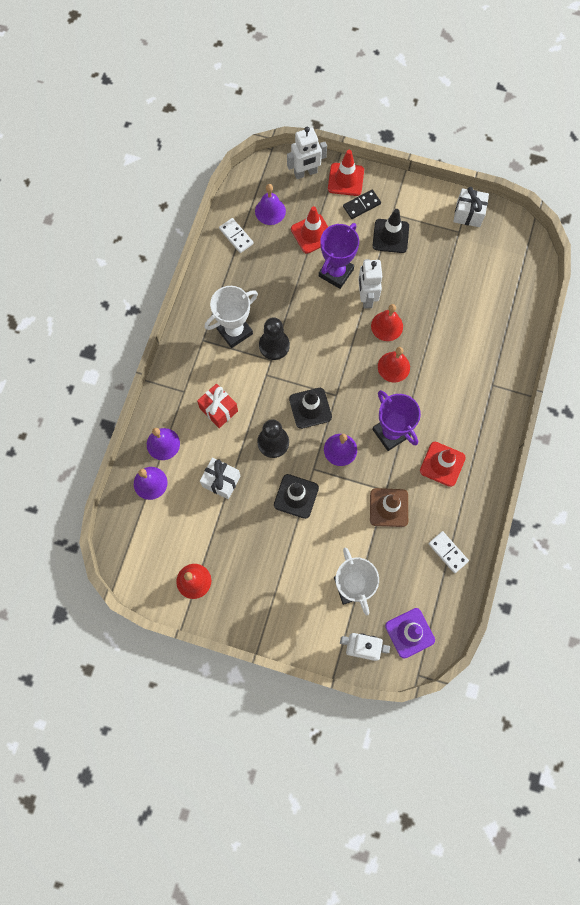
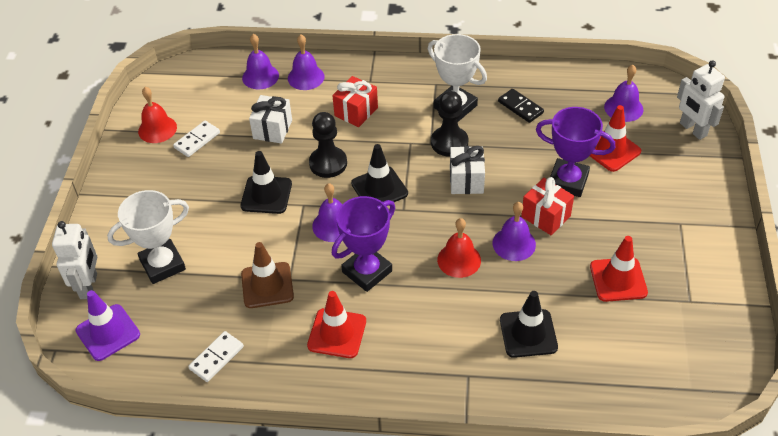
camera: 80 degrees right, 25 degrees down
white domino [219,218,254,253] -> white domino moved to [173,121,220,157]
red traffic cone [328,149,364,196] -> red traffic cone moved to [590,236,648,302]
black domino [343,190,381,219] -> black domino moved to [498,89,544,123]
white robot [358,259,382,309] -> red gift [521,177,574,235]
red bell [371,304,403,341] -> purple bell [493,202,536,261]
black traffic cone [373,209,409,253] -> black traffic cone moved to [500,291,558,358]
white gift [453,187,489,227] -> white gift moved to [450,146,485,194]

